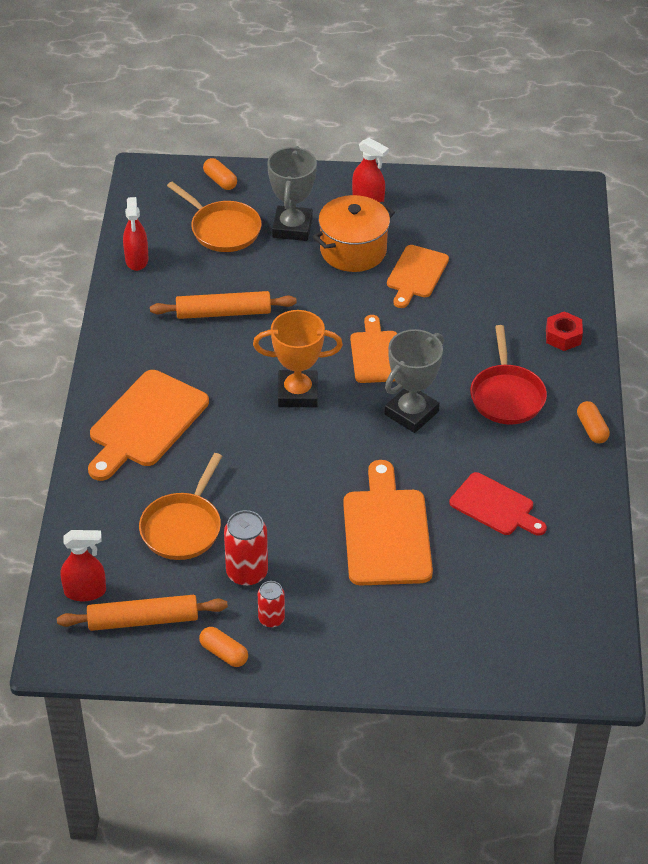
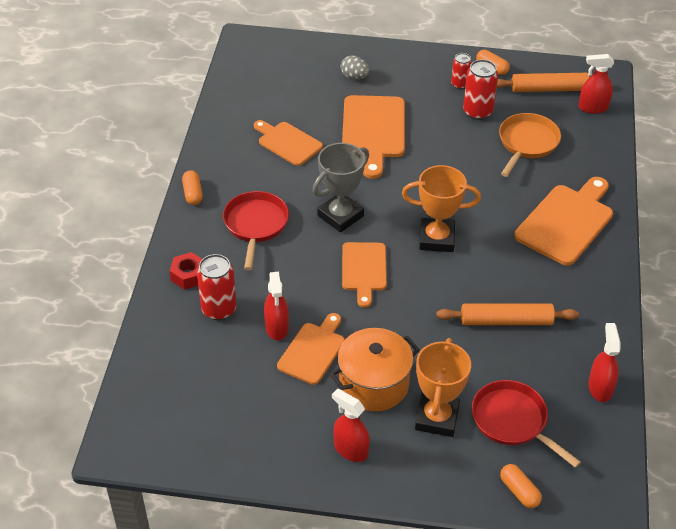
camera: 175 degrees left, 0 degrees up
orange pan [167,182,262,252] -> red pan [472,380,581,468]
grey trophy [267,146,317,241] -> orange trophy [415,338,471,437]
red cutting board [449,472,547,536] -> orange cutting board [254,120,323,166]
none -> red can [197,254,237,320]
none -> red spray bottle [264,272,289,340]
none -> grey egg [340,55,369,80]

